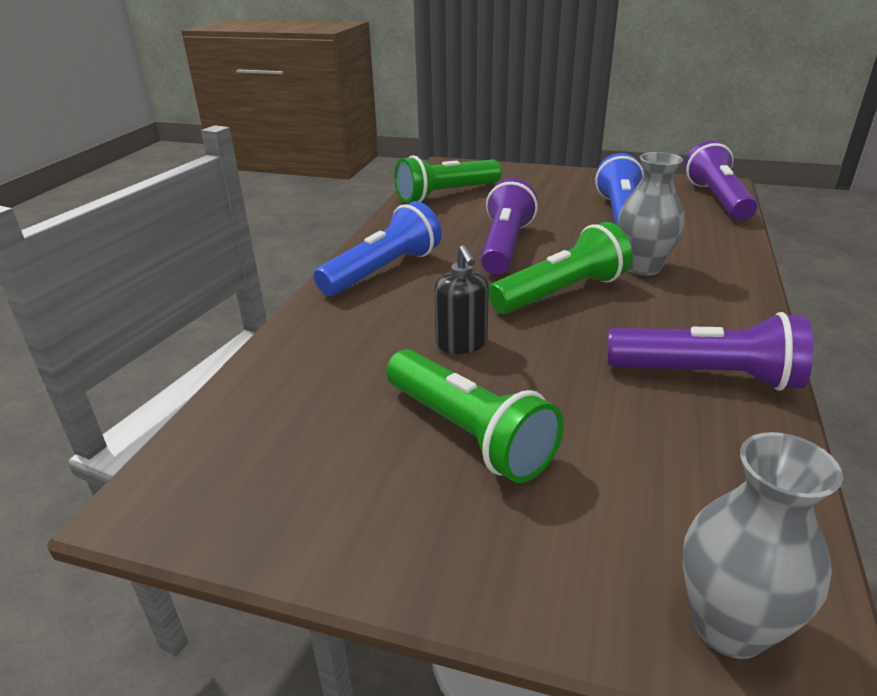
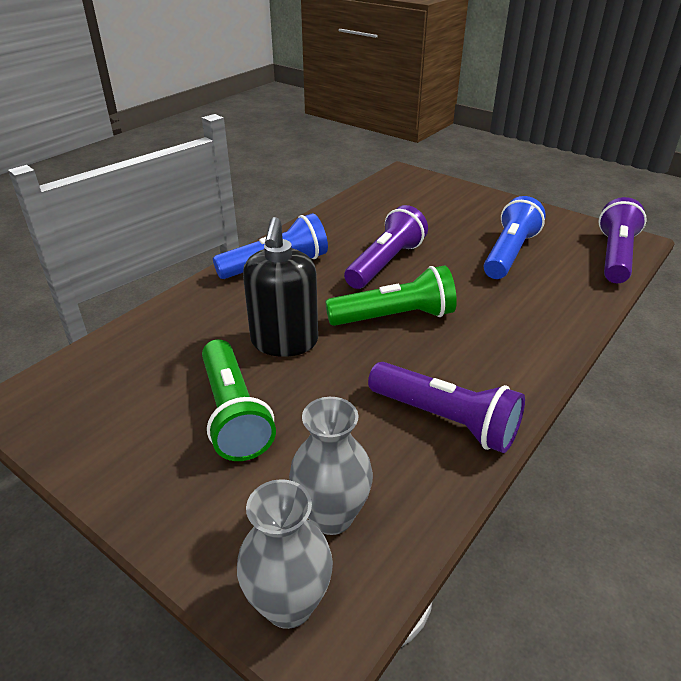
camera: 20 degrees right, 5 degrees up
green flashlight [394,155,502,203] -> none
black soap dispenser [434,245,489,354] -> black soap dispenser [243,217,318,357], size x1.63
grey vase [618,152,684,276] -> grey vase moved to [289,397,373,535]

